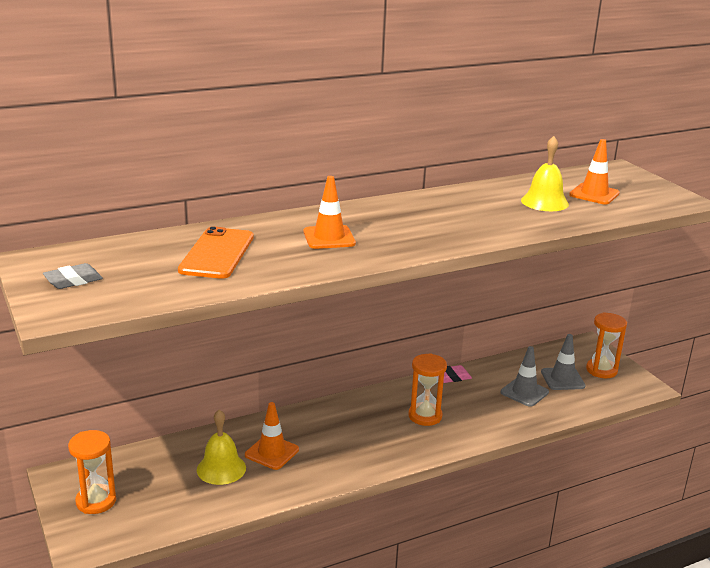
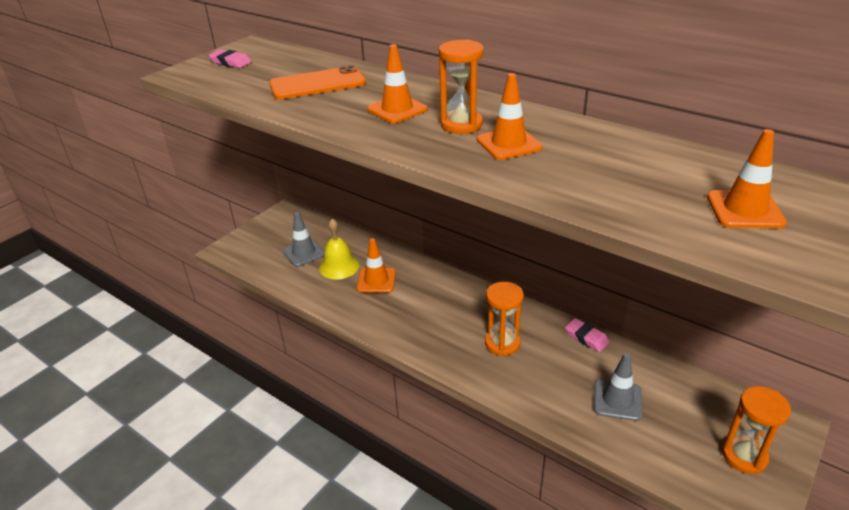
camera: 65 degrees right, 10 degrees up
grey eraser [43,263,103,289] -> pink eraser [208,49,251,68]
orange hourglass [68,430,116,514] -> orange hourglass moved to [439,39,484,134]
yellow bell [521,136,569,211] -> none
grey traffic cone [541,334,585,390] -> grey traffic cone moved to [283,212,324,267]
none -> orange traffic cone [477,73,542,160]

